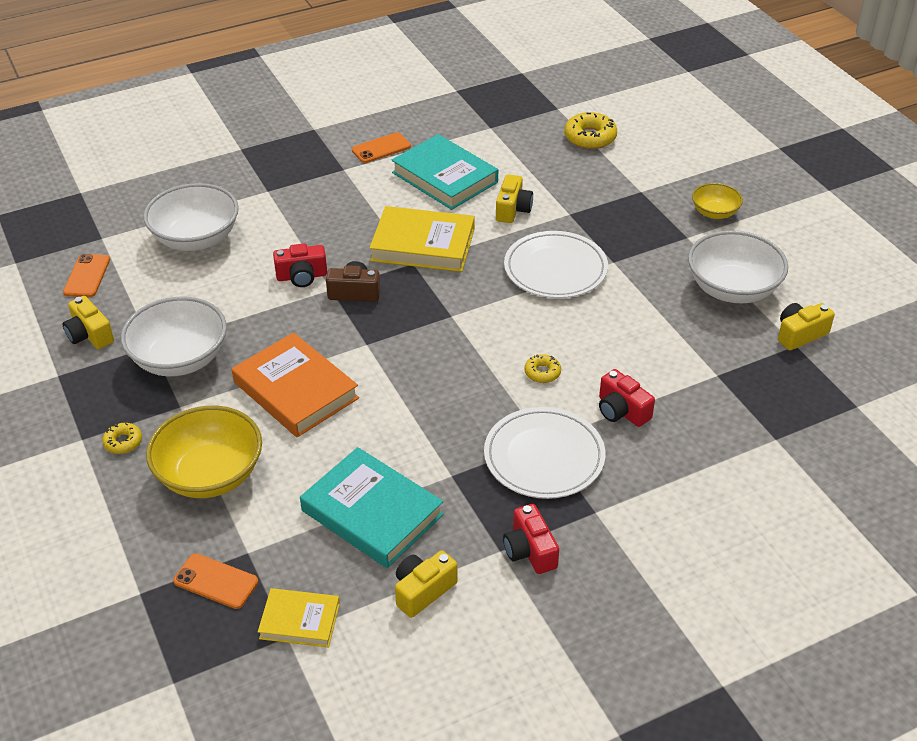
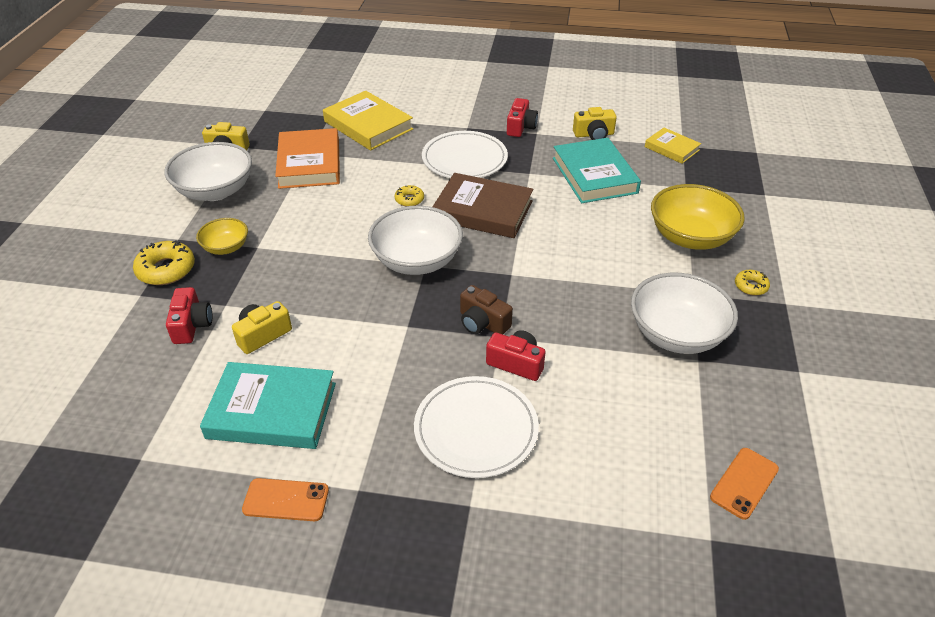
camera: 145 degrees left, 0 degrees up
yellow camera [63,296,114,349] -> none
white bowl [143,183,239,251] -> white bowl moved to [368,206,463,275]
orange phone [173,553,258,609] -> none
orange book [232,332,359,437] -> orange book moved to [275,128,340,189]
yellow book [370,206,475,272] -> yellow book moved to [323,91,413,151]
turquoise book [391,134,498,210] -> turquoise book turned 75 degrees counterclockwise [200,362,336,449]
white plate [504,231,608,298] -> white plate moved to [414,376,539,478]
yellow donut [564,112,617,149] -> yellow donut moved to [133,240,195,285]
red camera [599,369,655,427] -> red camera moved to [166,287,212,344]
yellow bowl [692,183,743,219] -> yellow bowl moved to [196,218,248,255]
none -> brown book [433,173,534,238]

